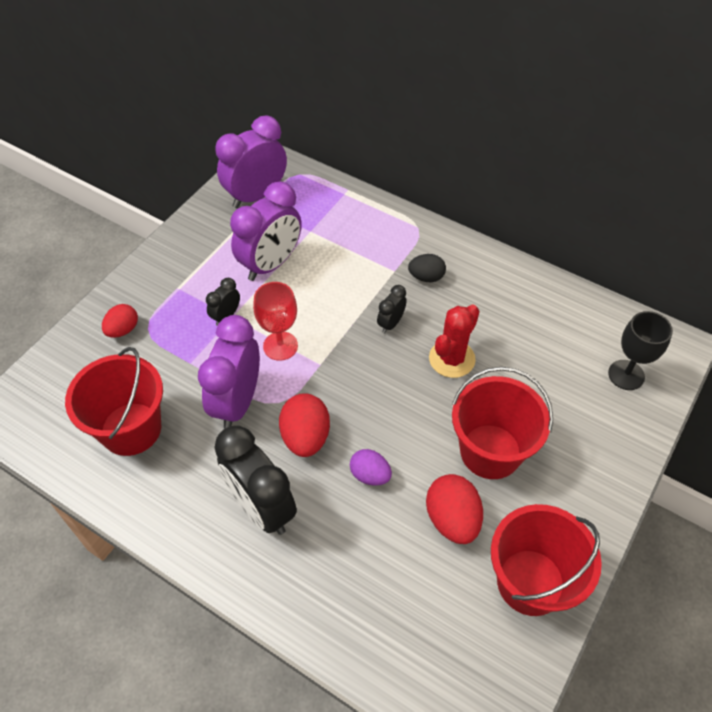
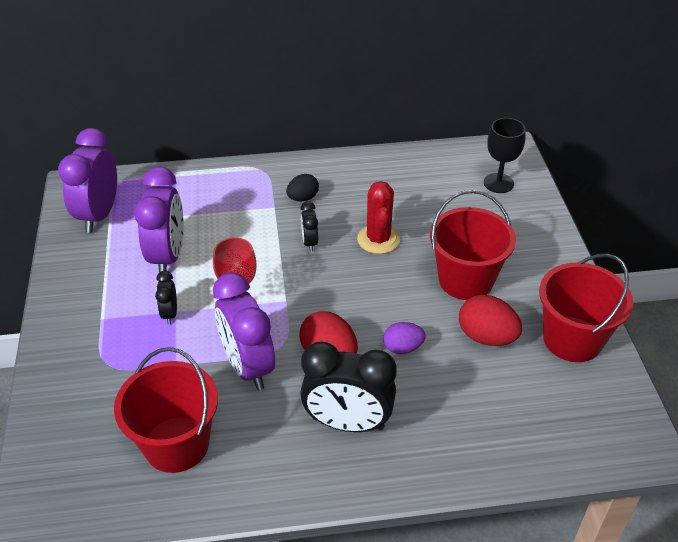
camera: 40 degrees left, 10 degrees down
red egg [102,304,138,338] -> none

